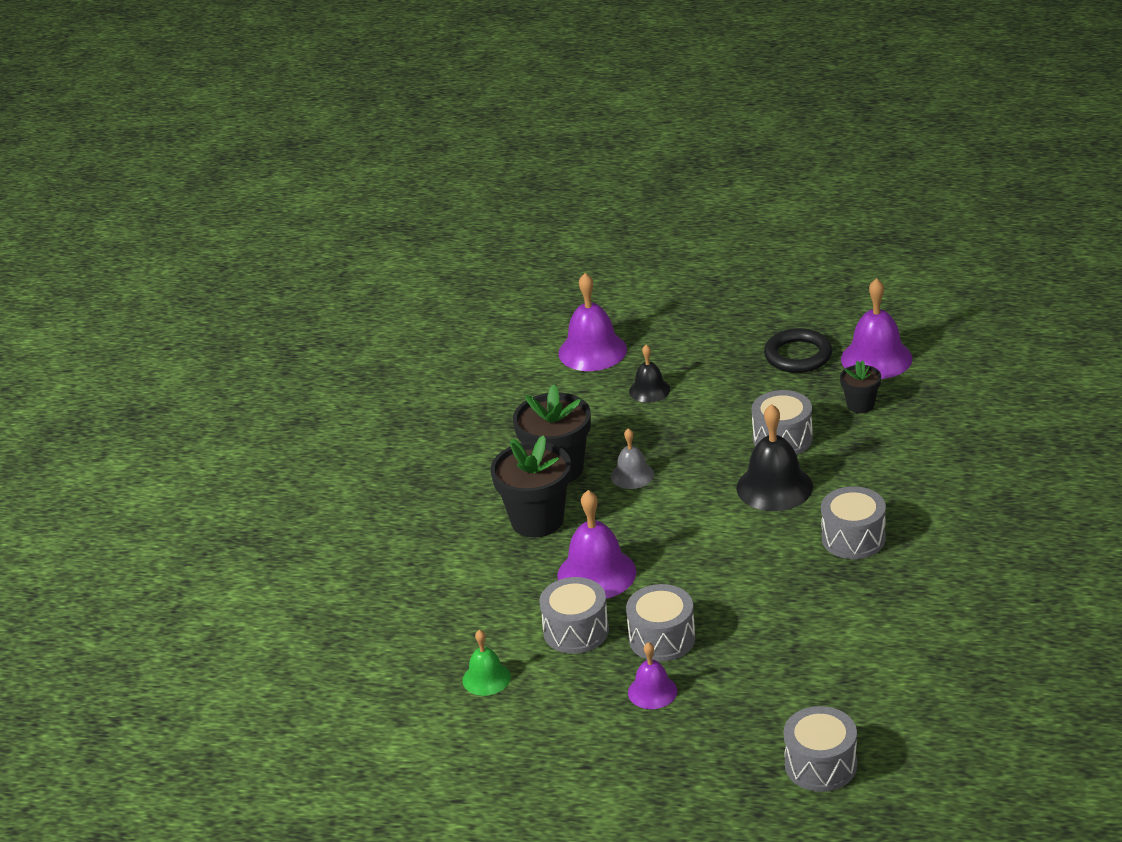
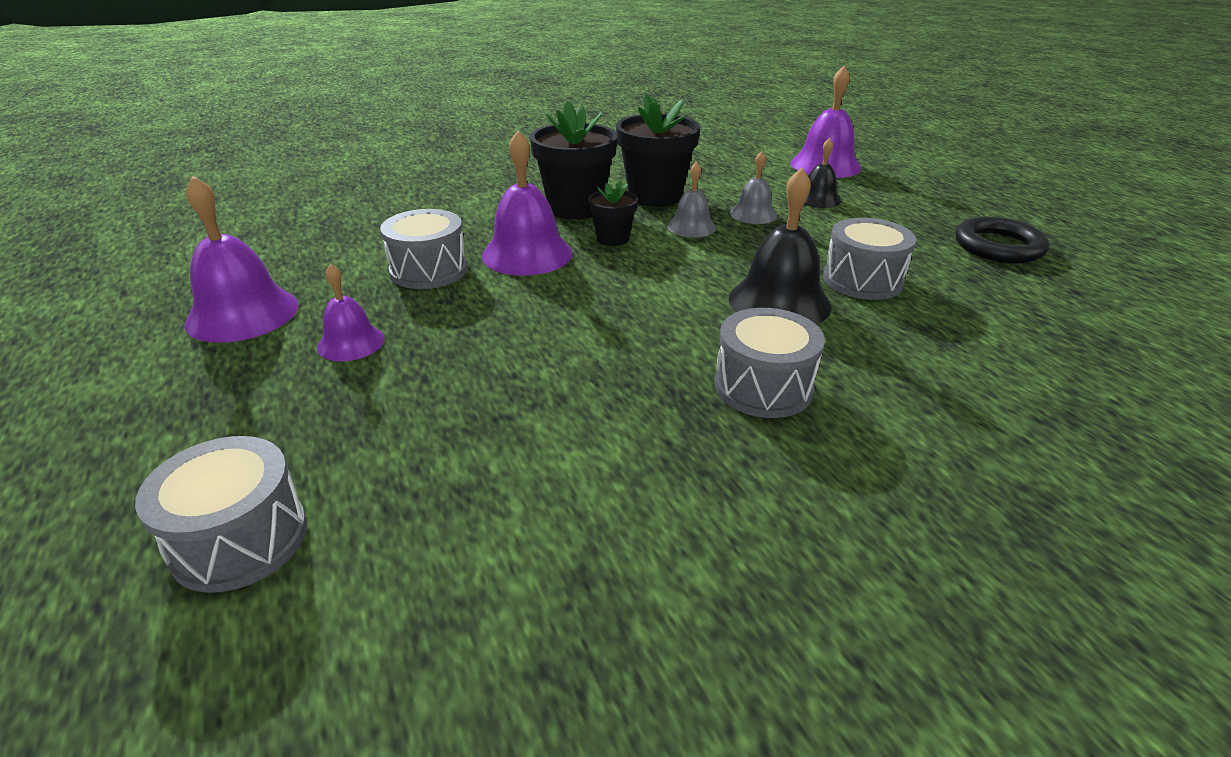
camera: 50 degrees right, 0 degrees up
green bell [462,630,511,696] -> none
grey drum [626,584,695,662] -> none
black flower pot [840,360,881,413] -> black flower pot moved to [588,180,638,246]
purple bell [841,278,912,379] -> purple bell moved to [185,176,299,343]
none -> grey bell [730,151,778,224]

